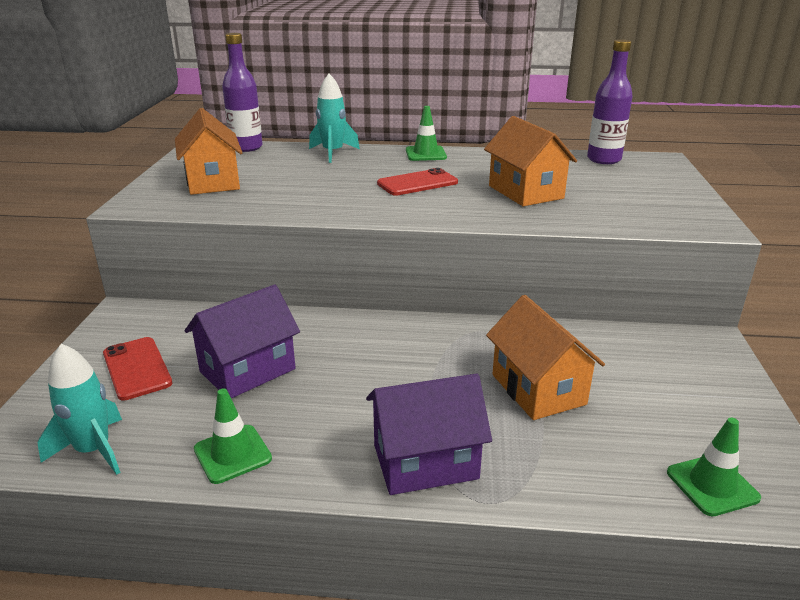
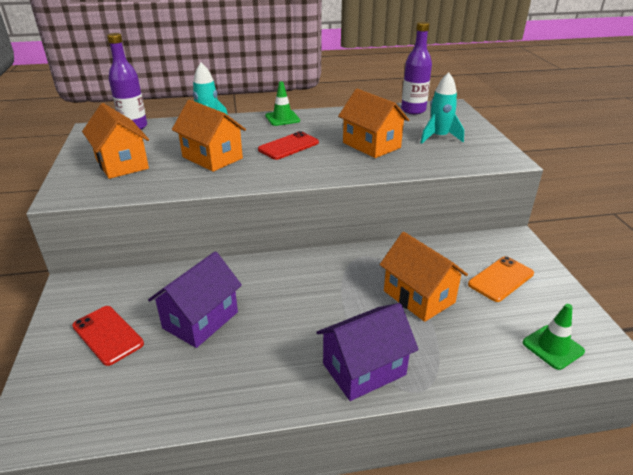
camera: 15 degrees left, 5 degrees up
turquoise rocket [38,344,122,475] -> turquoise rocket moved to [420,72,464,144]
green traffic cone [194,389,272,484] -> none
none -> orange house [172,100,246,172]
none -> orange phone [468,256,534,302]

